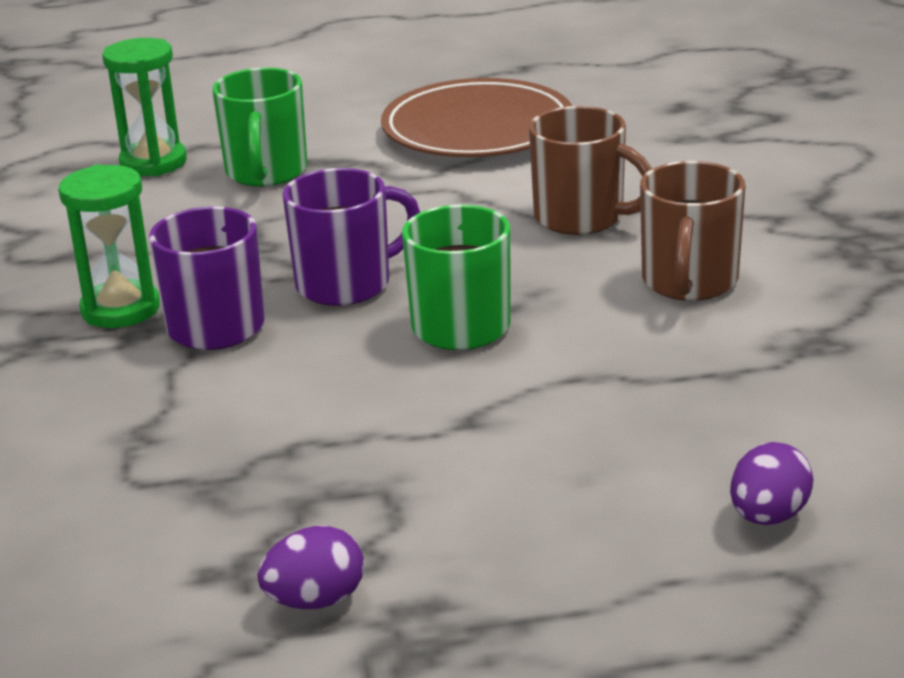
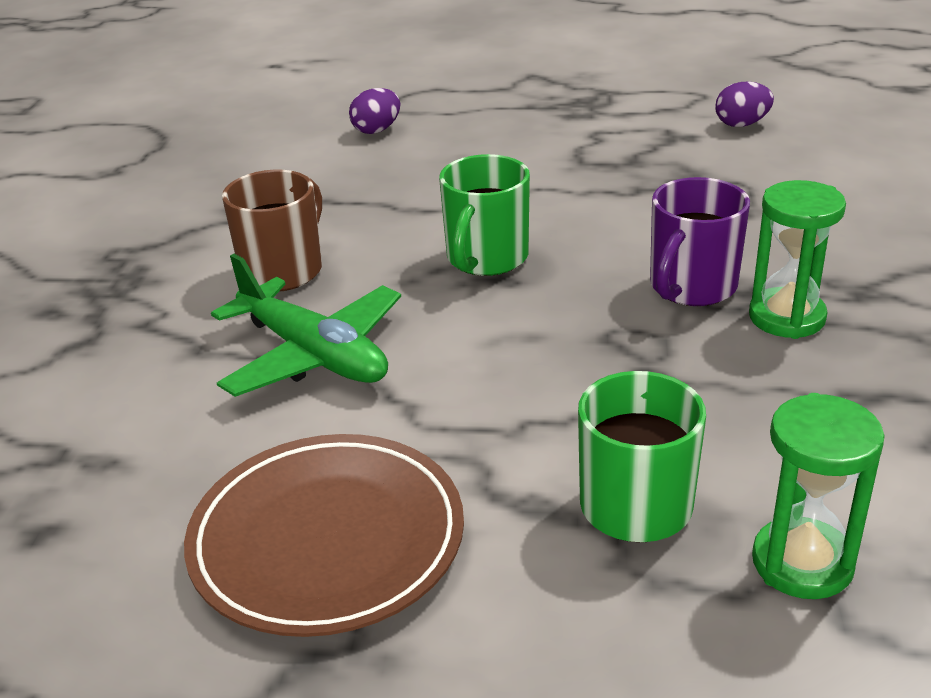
camera: 165 degrees left, 5 degrees up
purple egg [258,526,364,609] -> purple egg moved to [715,81,774,127]
purple mug [282,168,420,306] -> none
brown mug [529,106,652,235] -> green plane [211,254,401,397]

